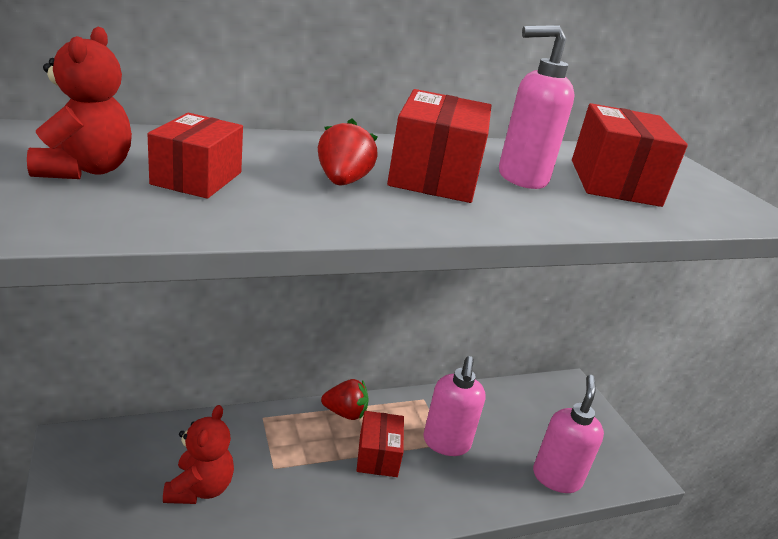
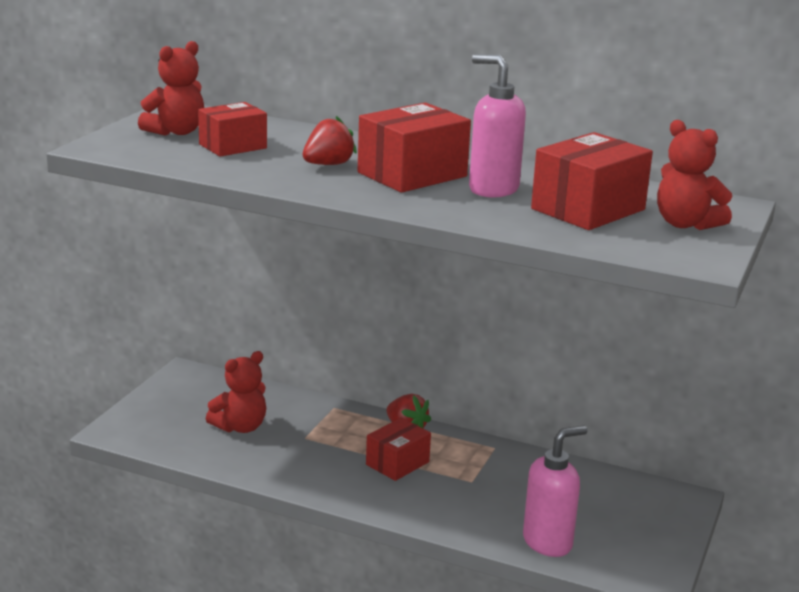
camera: 45 degrees right, 5 degrees down
pink soap dispenser [424,356,486,456] -> none
none -> red teddy bear [657,120,732,230]

